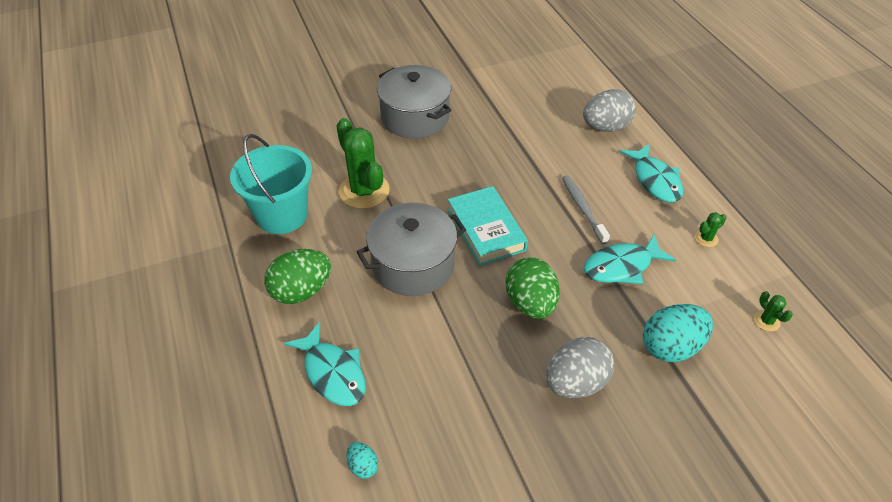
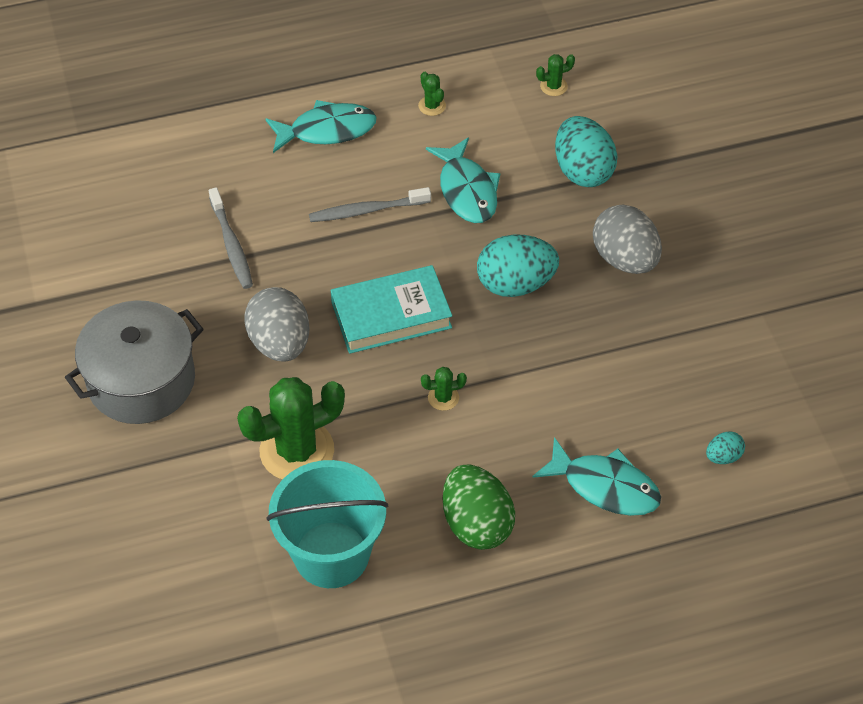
camera: 85 degrees left, 5 degrees up
turquoise fish [284,322,366,406] -> turquoise fish turned 60 degrees clockwise [532,437,661,516]
grey pot [356,203,466,296] -> green cactus [421,367,467,411]
green egg [506,257,560,319] -> turquoise egg [477,235,559,297]
grey egg [583,89,636,132] -> grey egg moved to [244,287,310,362]
none -> grey toothbrush [209,187,253,289]

